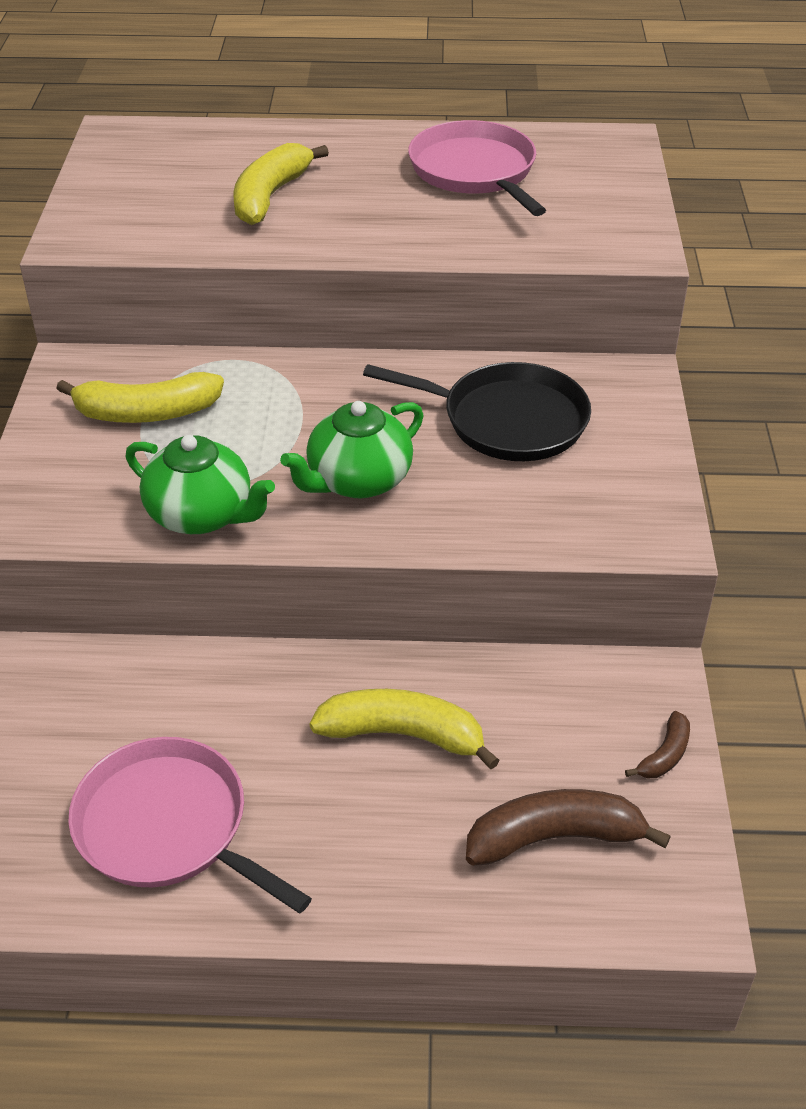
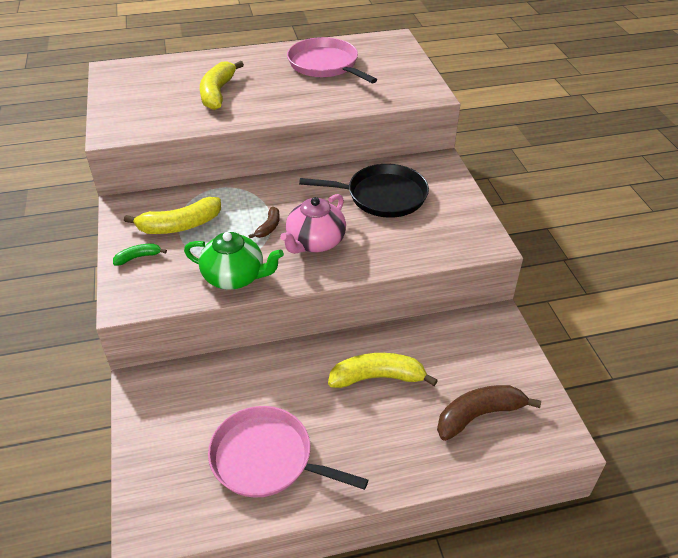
camera: 15 degrees left, 0 degrees up
green teapot [280,401,424,499] -> pink teapot [280,194,346,254]
brown banana [625,711,690,778] -> brown banana moved to [249,207,280,238]
none -> green banana [113,244,167,266]

